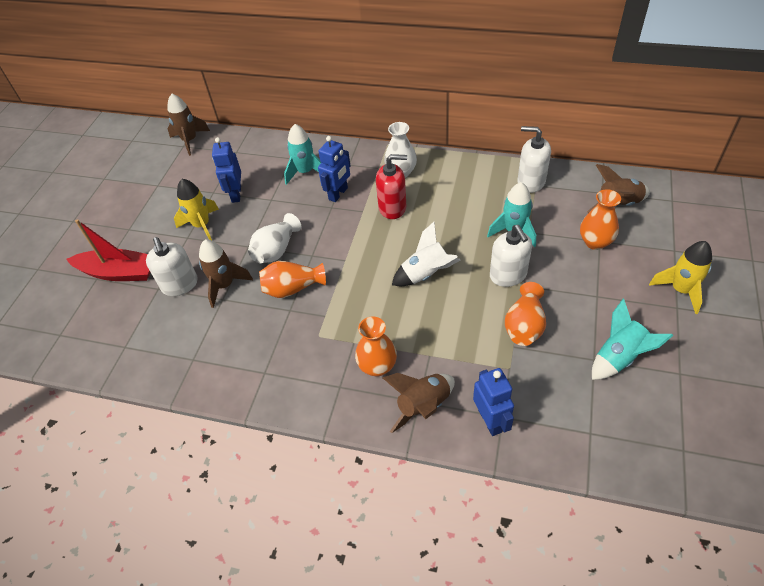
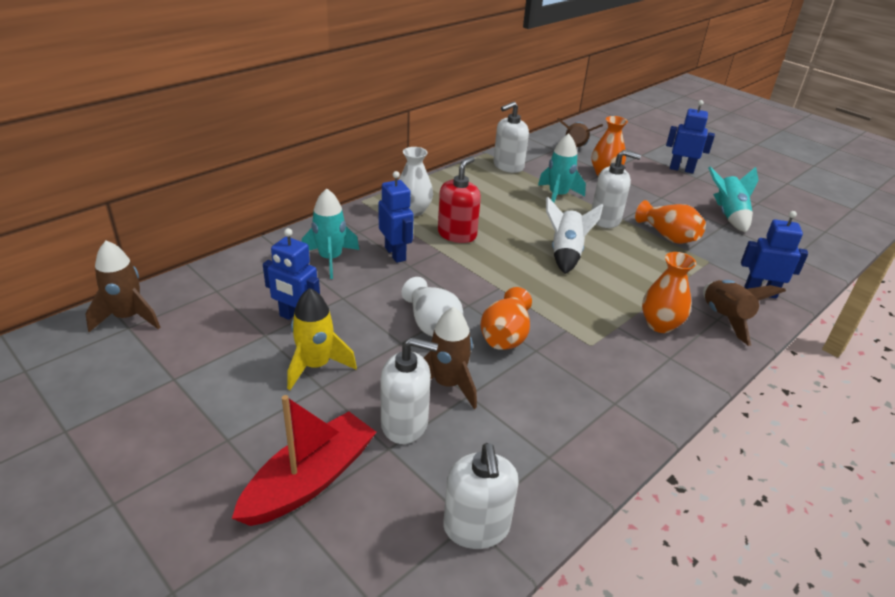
camera: 65 degrees left, 15 degrees down
yellow rocket [649,241,712,314] -> blue robot [666,100,715,173]
none -> white soap dispenser [443,443,519,549]

